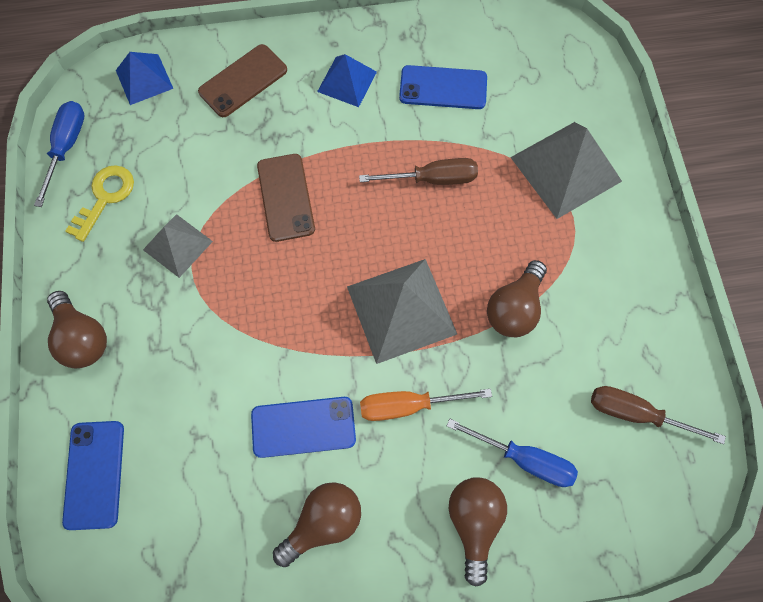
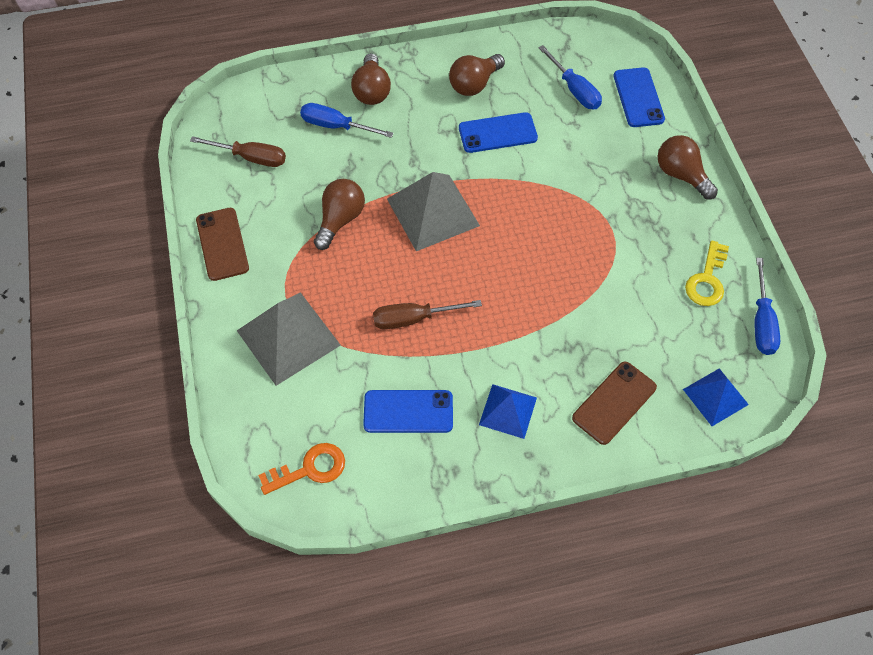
camera: 175 degrees right, 10 degrees down
grey pyramid [143,214,213,278] -> none
brown phone [257,154,315,242] -> brown phone moved to [196,208,249,281]
orange screwdriver [360,389,492,421] -> none
none -> orange key [258,443,345,495]
none -> blue screwdriver [538,45,602,109]

